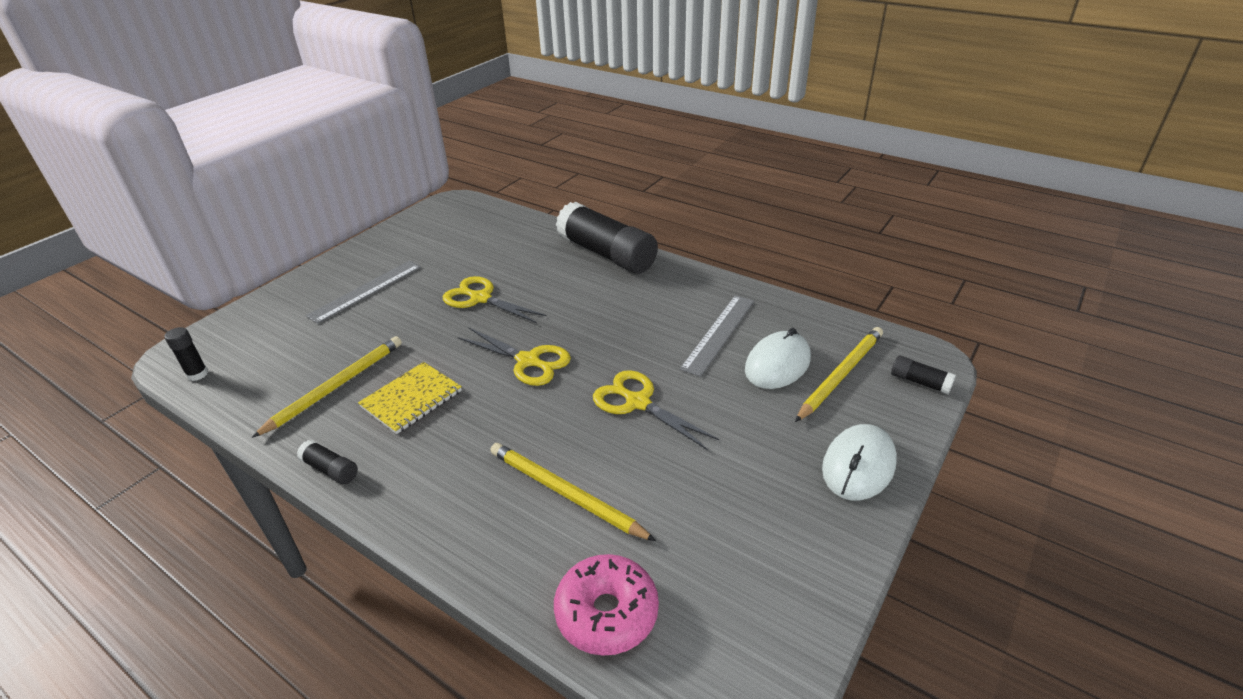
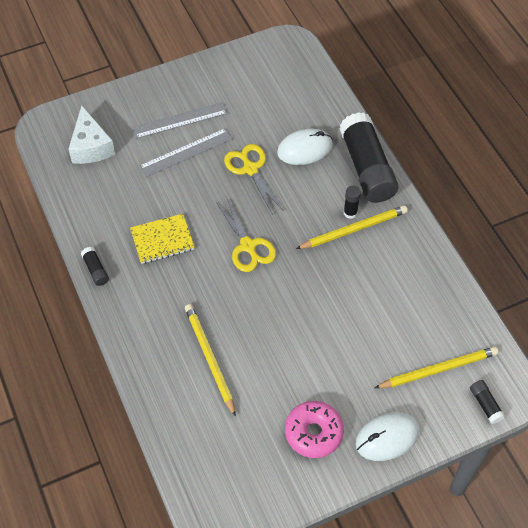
camera: 30 degrees right, 20 degrees up
black glue stick [165,327,208,381] -> black glue stick moved to [344,186,361,219]
yellow pencil [251,336,402,438] -> yellow pencil moved to [296,205,408,249]
pink donut [554,554,659,656] -> pink donut moved to [285,401,344,458]
yellow scissors [593,370,719,450] -> none
grey ruler [680,295,754,377] -> grey ruler moved to [139,128,233,178]
white mouse [745,328,811,389] -> white mouse moved to [277,129,333,165]
none -> white cheese [68,105,115,164]

